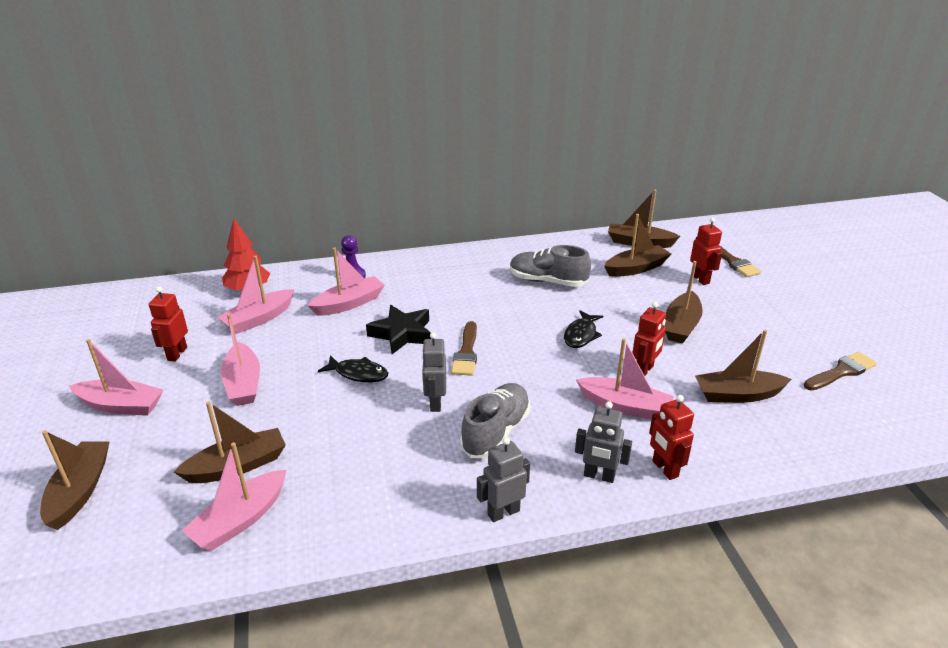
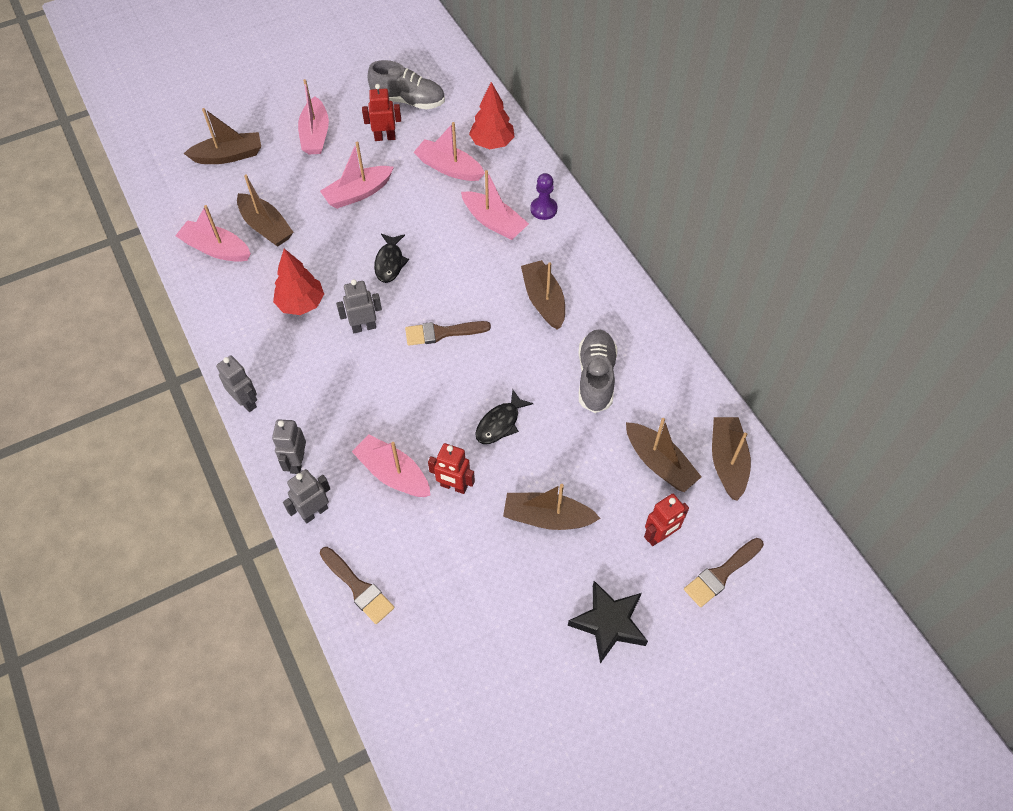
camera: 75 degrees right, 25 degrees up
black star [366,305,431,354] -> black star moved to [568,581,648,664]
grey shoe [460,383,531,458] -> grey shoe moved to [368,60,445,109]
black fish [564,310,603,348] -> black fish turned 60 degrees counterclockwise [475,390,534,444]
pink boat [576,338,674,419] -> pink boat turned 120 degrees clockwise [352,435,431,497]
red robot [649,395,694,480] -> grey robot [283,469,330,523]
brown boat [695,330,792,403] -> brown boat moved to [521,260,565,329]
brown brush [804,352,877,391] -> brown brush moved to [320,547,394,624]
none -> red tree [273,249,324,315]

